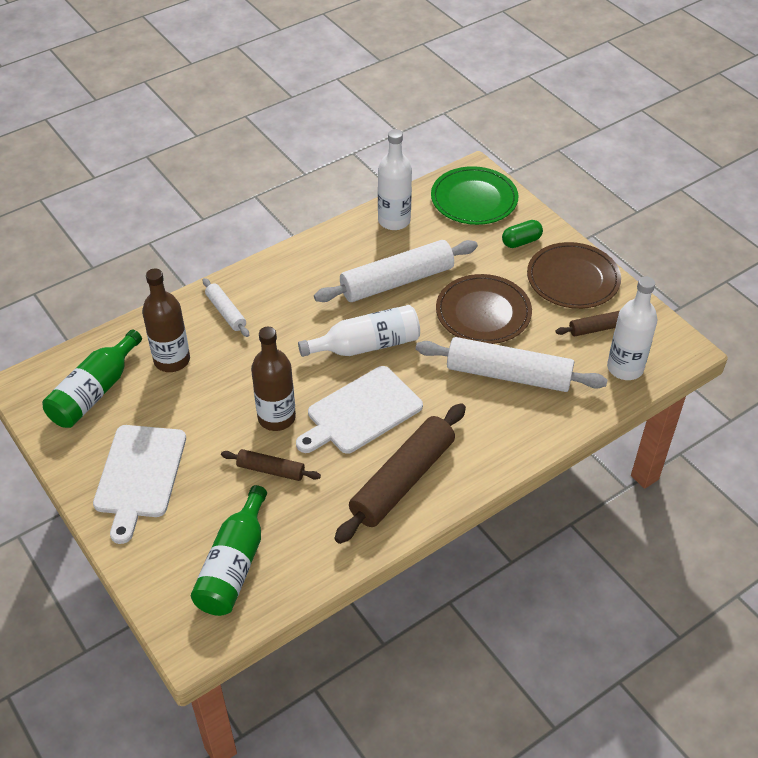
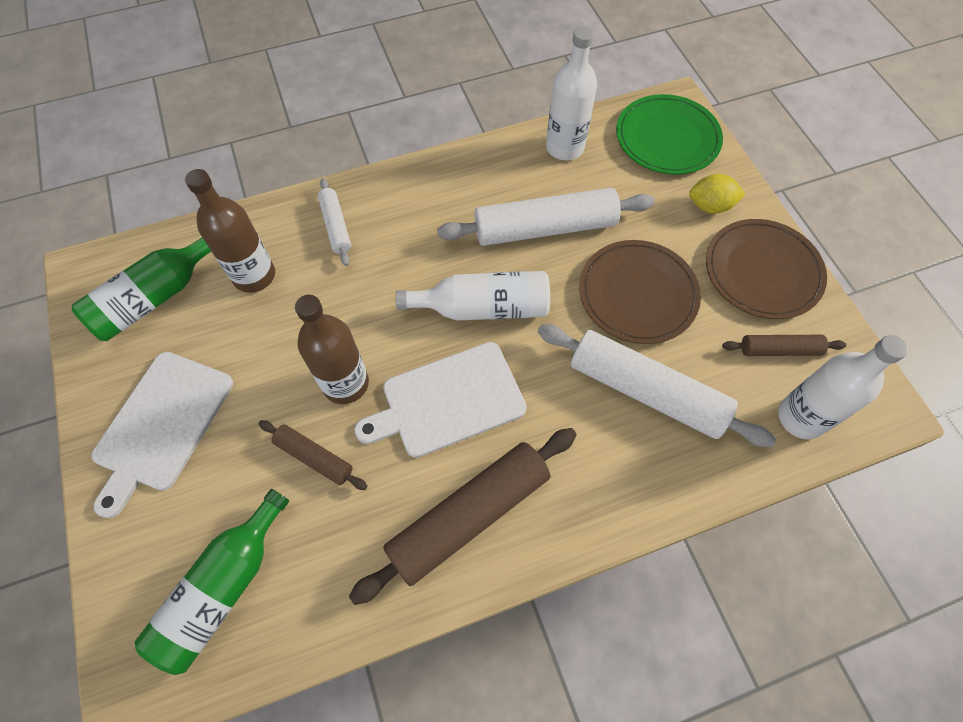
camera: 15 degrees right, 15 degrees up
green capsule [502,220,543,248] -> yellow lemon [689,174,746,214]

